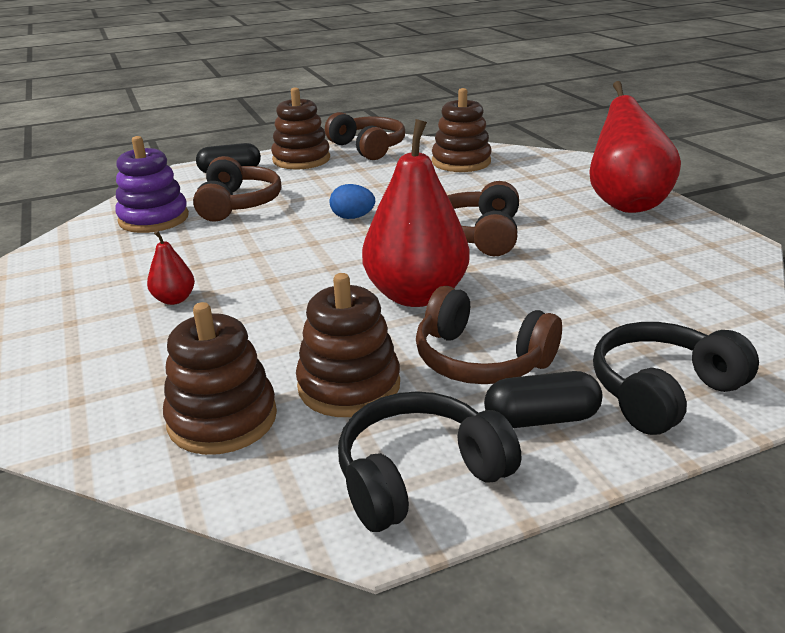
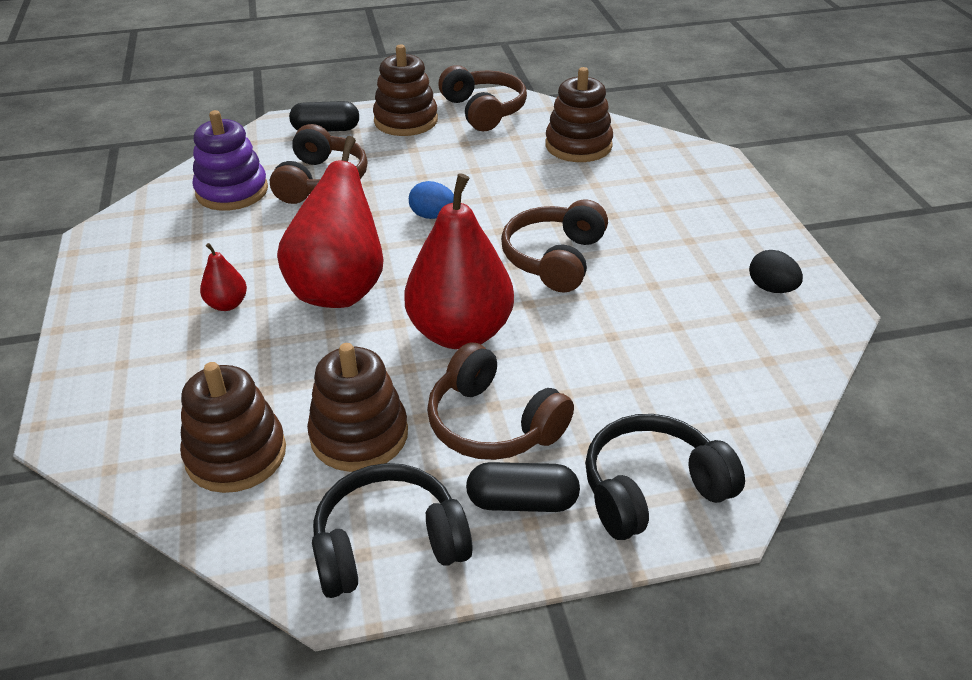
camera: 10 degrees right, 10 degrees up
red pear [589,81,681,213] -> red pear moved to [277,136,384,308]
none -> black egg [749,250,803,293]

